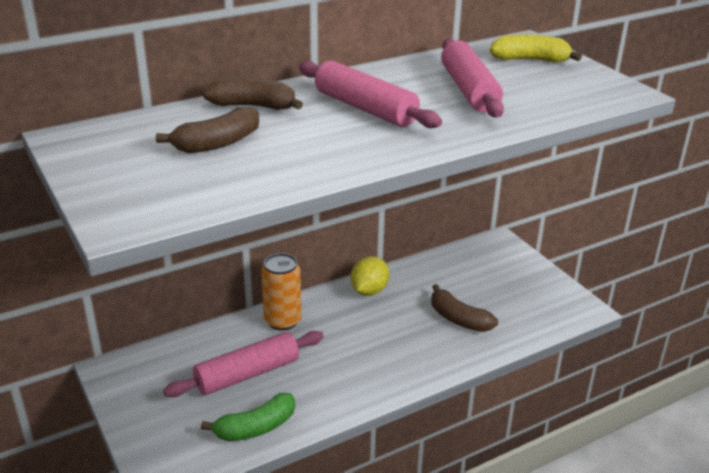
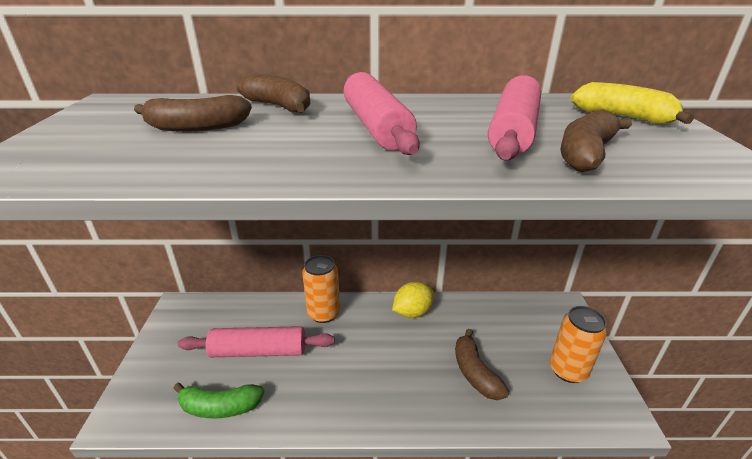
camera: 30 degrees right, 0 degrees up
none -> orange can [550,306,607,383]
none -> brown banana [561,109,632,172]

